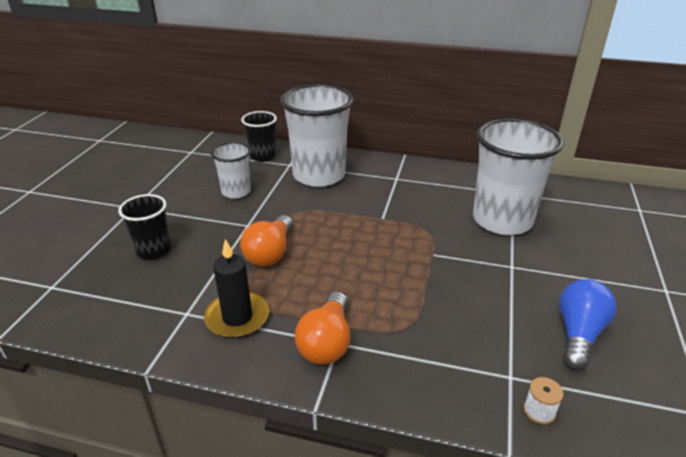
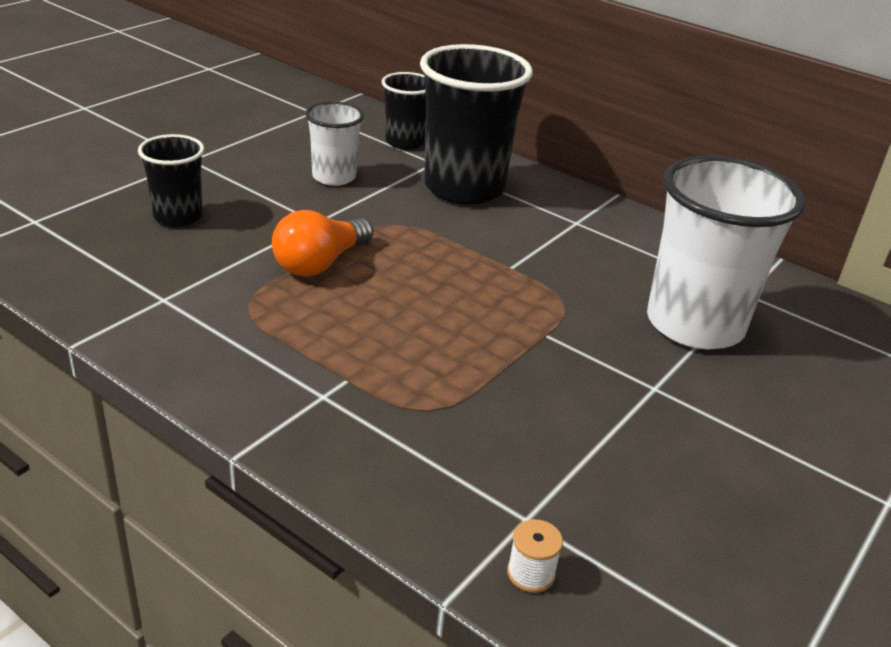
camera: 20 degrees right, 0 degrees up
black candle [204,239,269,338] -> none
white cup [280,84,354,187] -> black cup [420,44,533,204]
orange light bulb [295,291,350,365] -> none
blue light bulb [559,279,617,370] -> none

